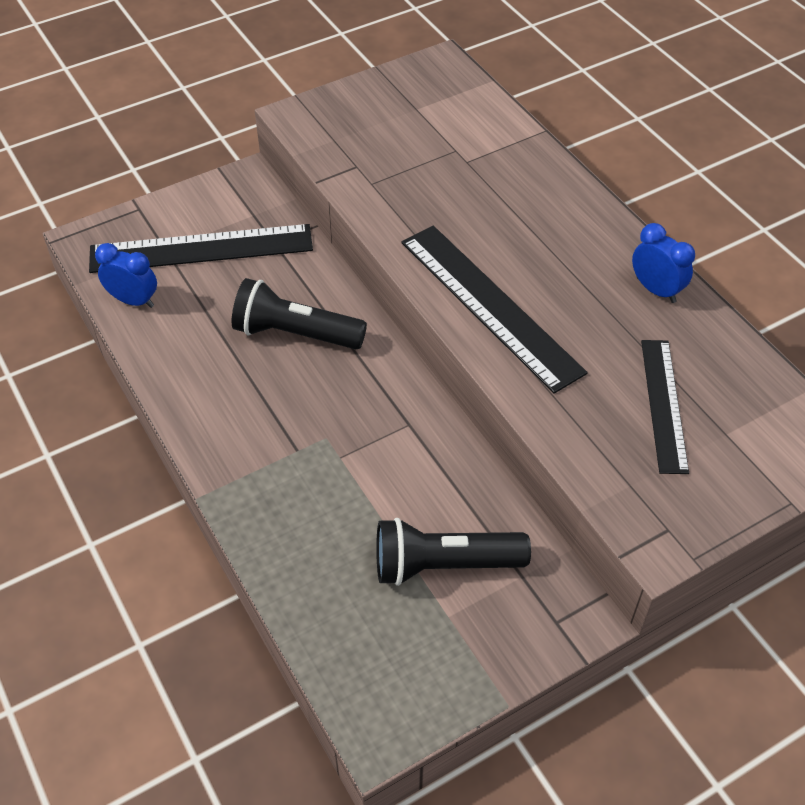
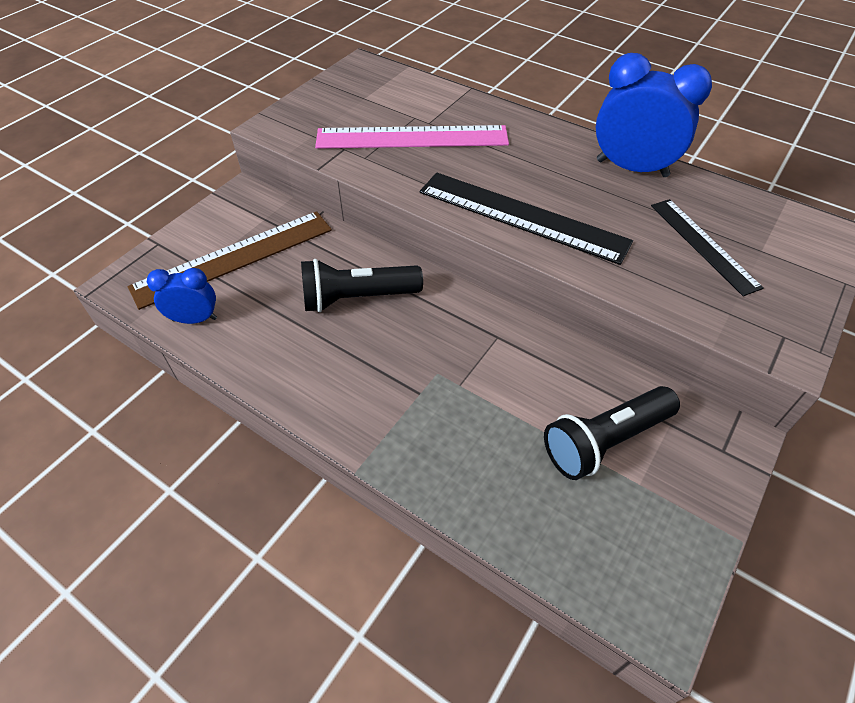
camera: 25 degrees left, 0 degrees up
black ruler [89,224,313,273] -> brown ruler [128,211,332,310]
blue clock [632,223,695,303] -> blue clock [596,53,712,177], size x1.79
none -> pink ruler [315,125,509,149]

